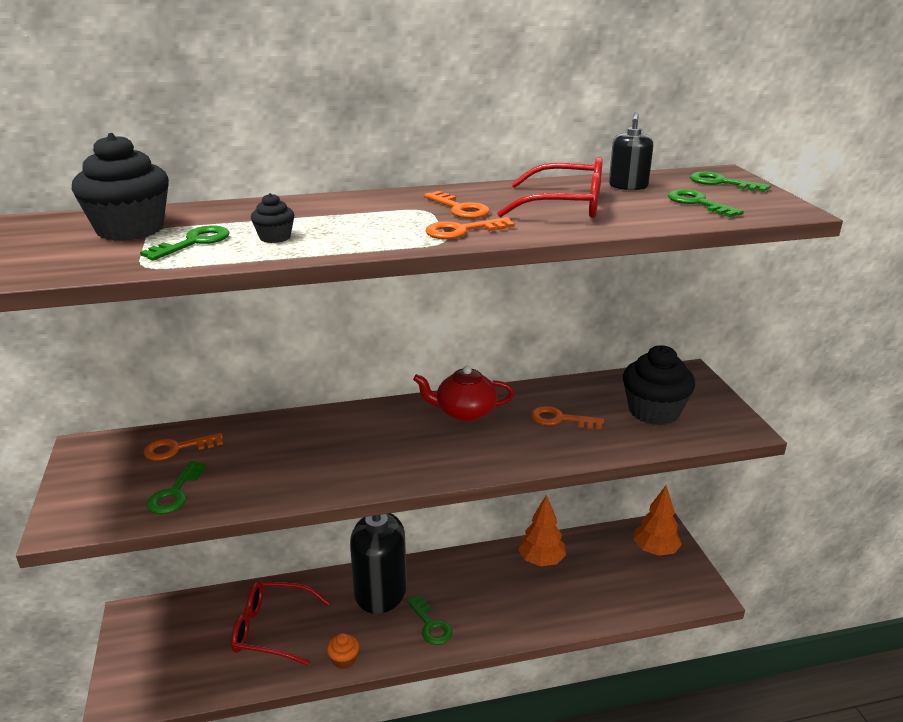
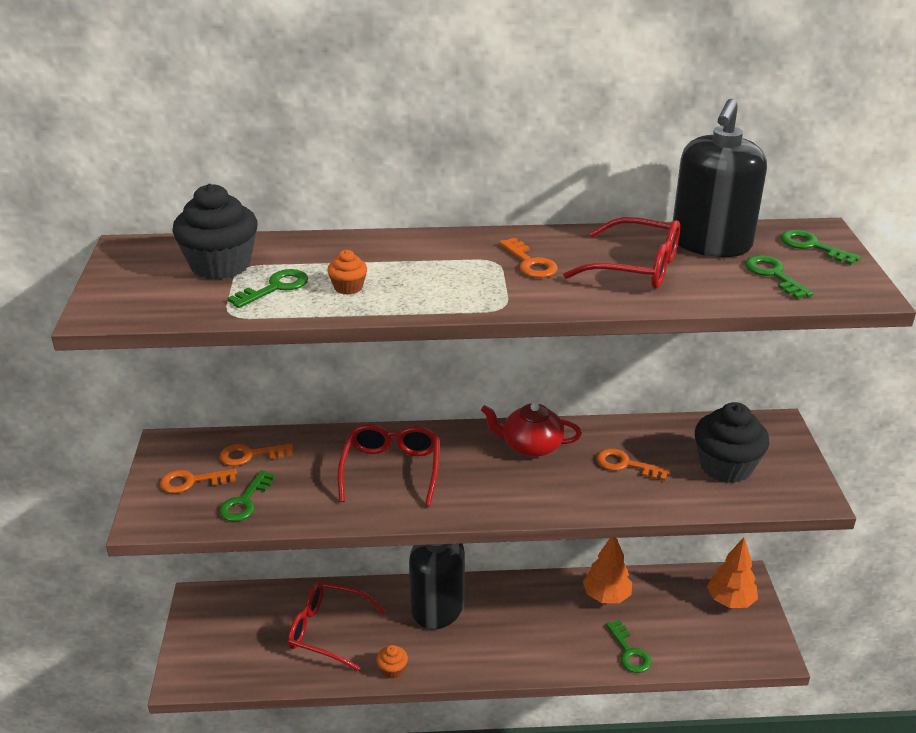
camera: 10 degrees right, 5 degrees up
black cupcake [251,193,294,243] -> orange cupcake [327,250,367,295]
green key [407,595,453,645] -> green key moved to [606,620,652,673]
orange key [425,217,515,239] -> orange key moved to [160,469,237,493]
black soap dispenser [609,112,653,190] -> black soap dispenser [673,98,767,257], size x2.02
none -> red glasses [337,424,440,506]

